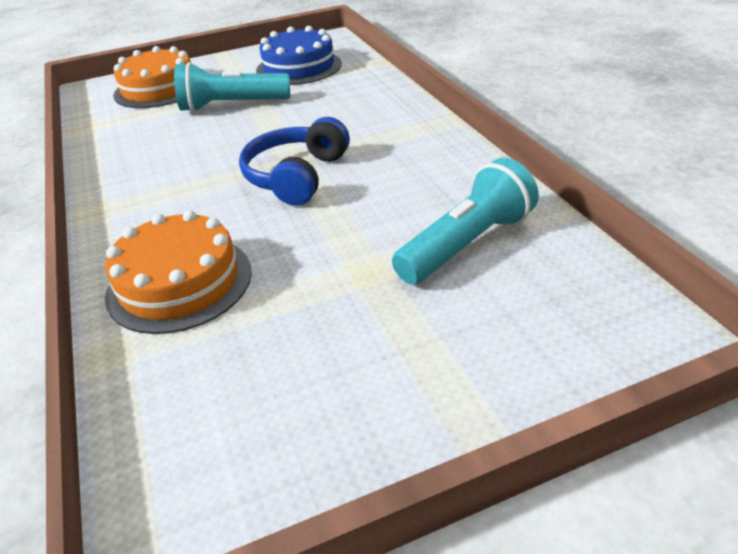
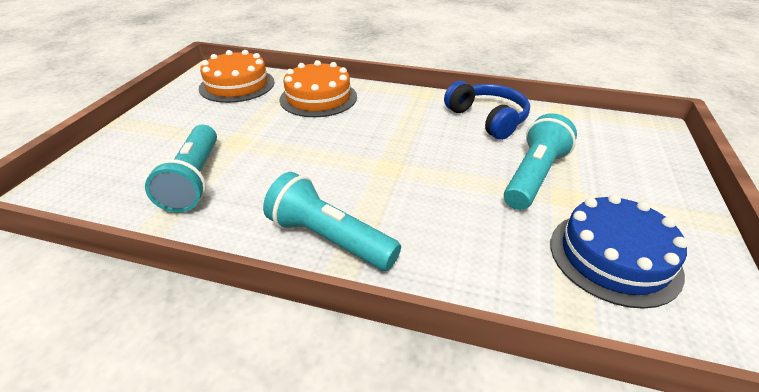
camera: 125 degrees right, 0 degrees up
orange cake [113,46,191,108] -> orange cake moved to [199,50,274,103]
blue headphones [239,117,350,206] -> blue headphones moved to [444,81,530,140]
none -> turquoise flashlight [263,172,401,271]

